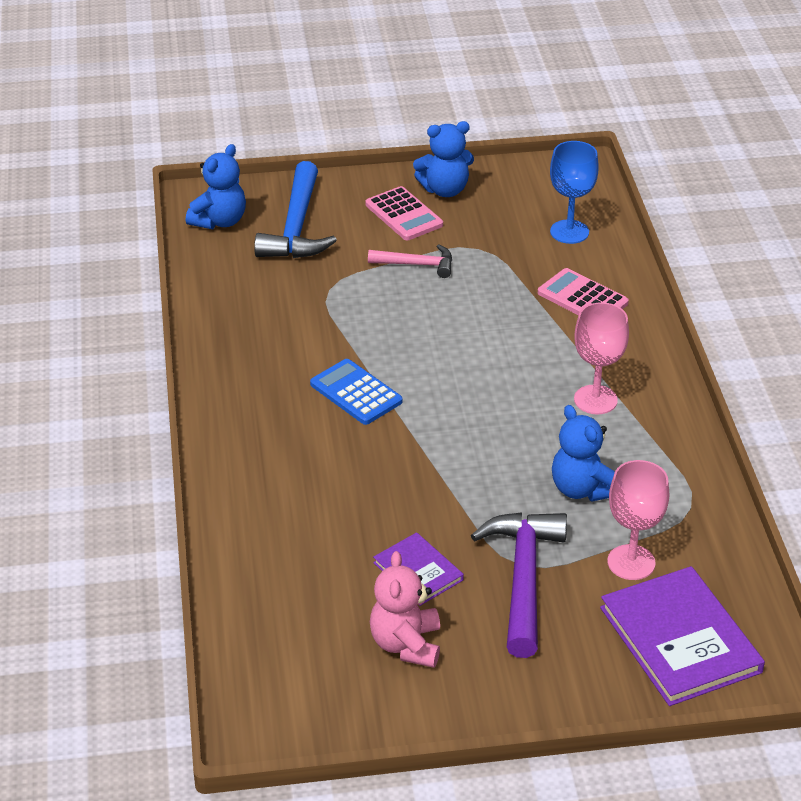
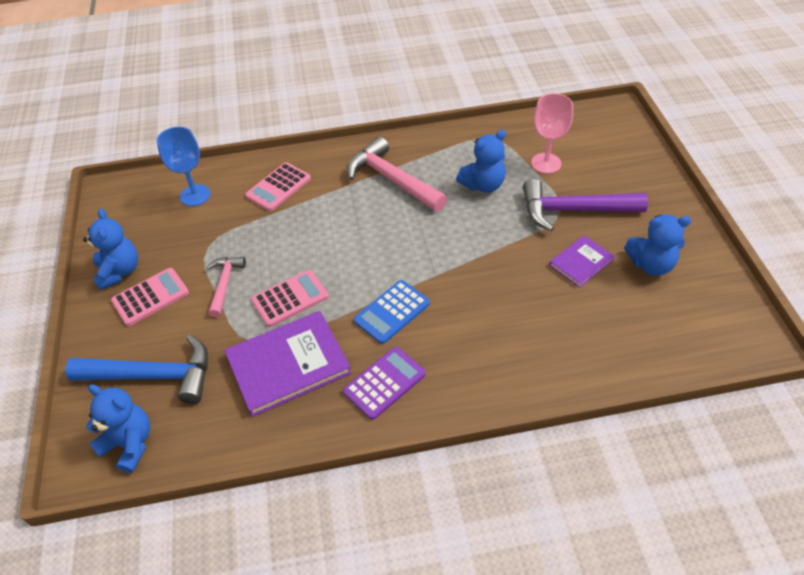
camera: 90 degrees left, 10 degrees up
pink teddy bear [370,551,440,668] -> blue teddy bear [624,215,691,276]
pink goblet [574,302,629,414] -> pink hammer [347,136,447,212]
purple book [600,566,765,706] -> purple book moved to [224,311,351,417]
none -> pink calculator [251,270,329,327]
none -> purple calculator [343,347,426,420]

